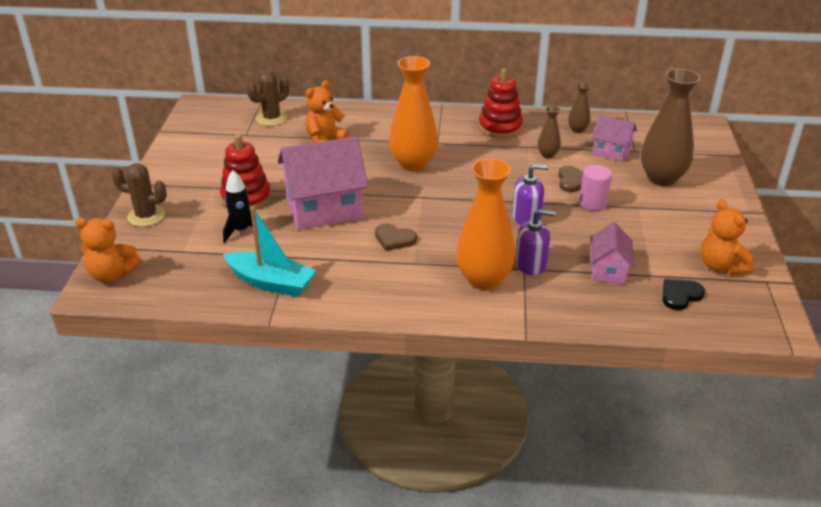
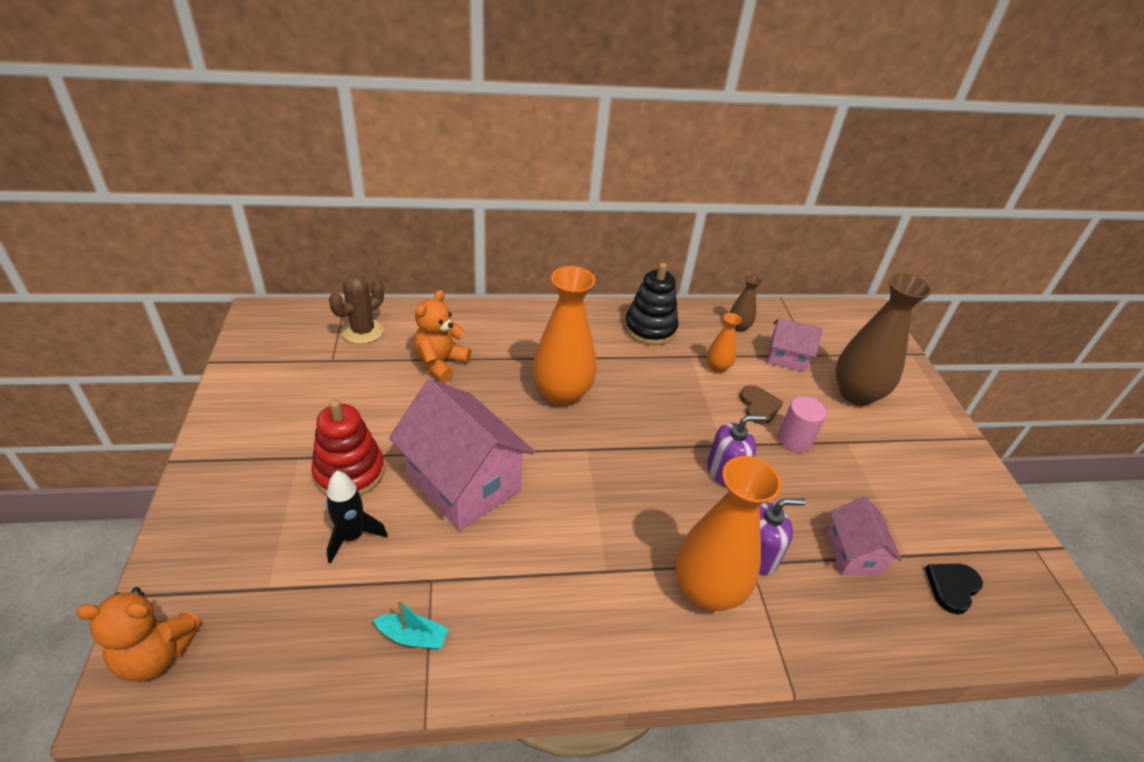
camera: 15 degrees left, 5 degrees up
brown cactus [111,163,167,227] -> none
turquoise boat [223,207,316,297] -> turquoise boat [373,599,449,650], size x0.51
pink house [278,136,368,230] -> pink house turned 75 degrees clockwise [389,379,535,531]
brown heart [375,223,417,251] -> none
red stacking toy [478,68,523,138] -> black stacking toy [624,263,679,345]
brown vase [538,106,561,158] -> orange vase [707,313,742,373]
orange teddy bear [701,199,754,275] -> none

